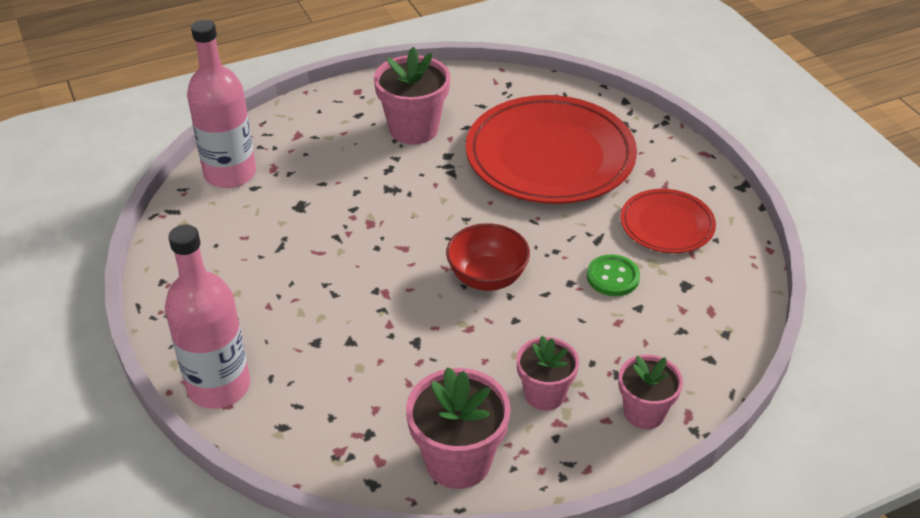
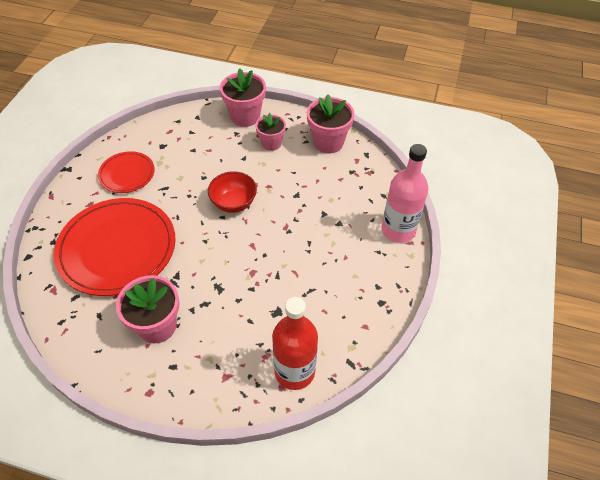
camera: 140 degrees left, 10 degrees up
pink bottle [187,20,256,188] -> red bottle [272,297,318,390]
green button [587,254,640,296] -> none
pink flower pot [618,355,683,429] -> pink flower pot [220,68,266,127], size x1.54

